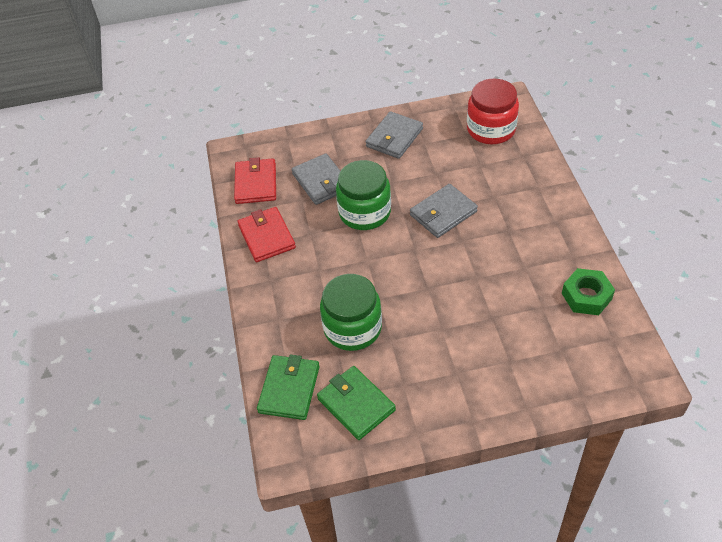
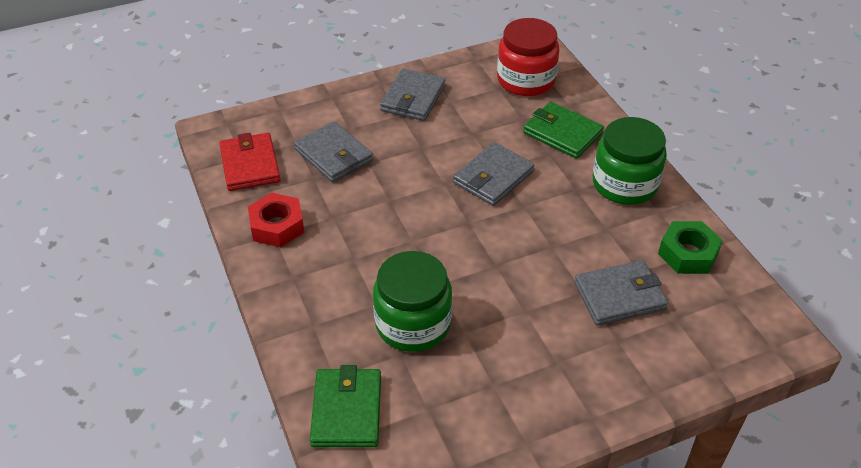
camera: 15 degrees left, 5 degrees down
red wallet [237,207,296,262] -> red nut [248,193,305,247]
green wallet [317,366,396,440] -> green wallet moved to [523,102,604,159]
green jar [336,160,391,230] -> green jar moved to [593,117,667,205]
none -> grey wallet [574,260,668,326]

